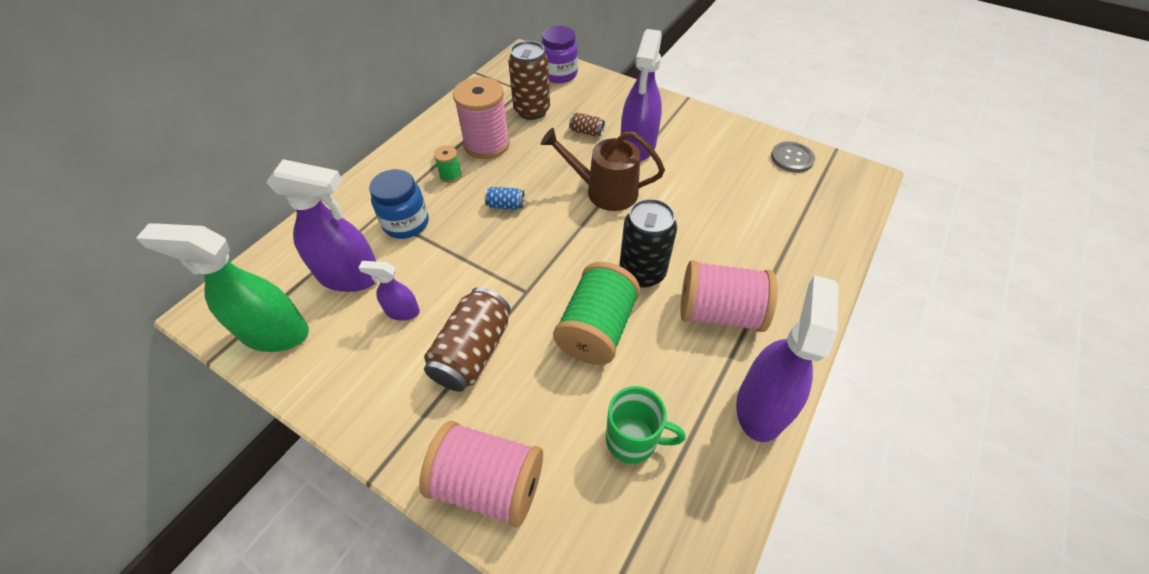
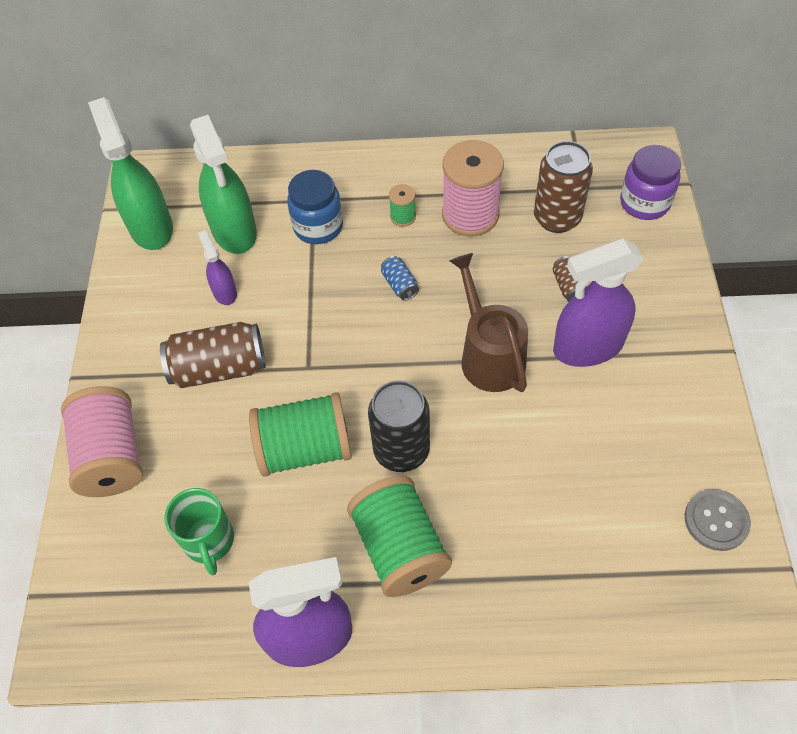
camera: 60 degrees right, 5 degrees up
purple spray bottle [266,159,378,292] -> green spray bottle [190,115,257,254]
pink spool [680,260,777,332] -> green spool [347,476,452,597]

